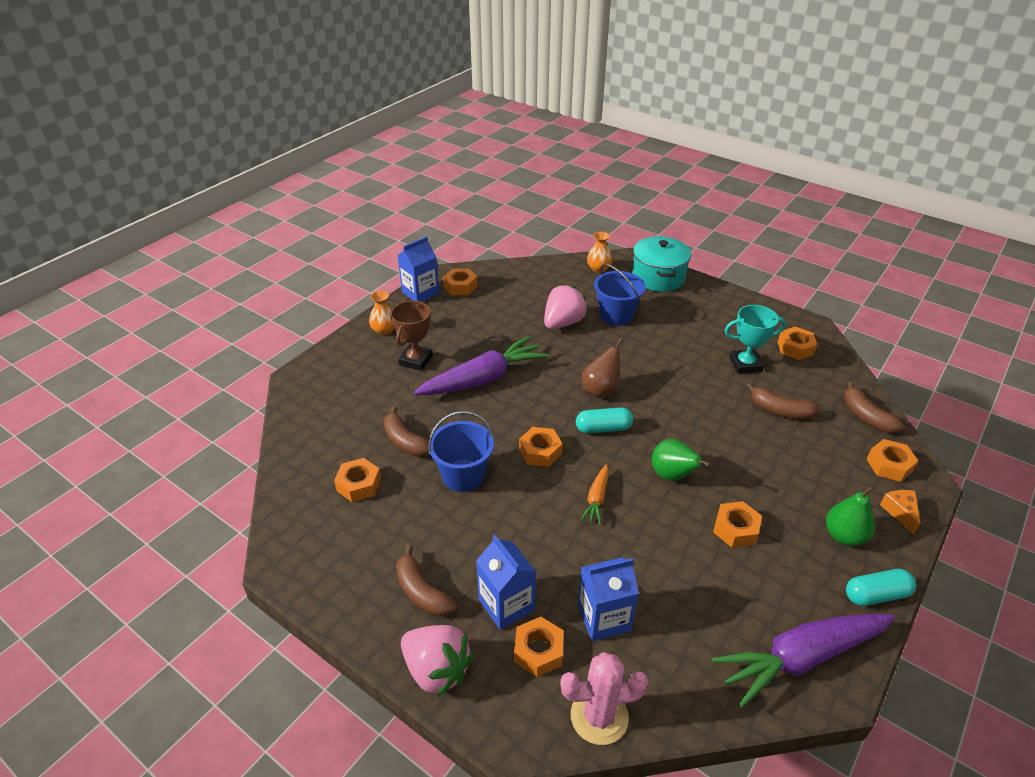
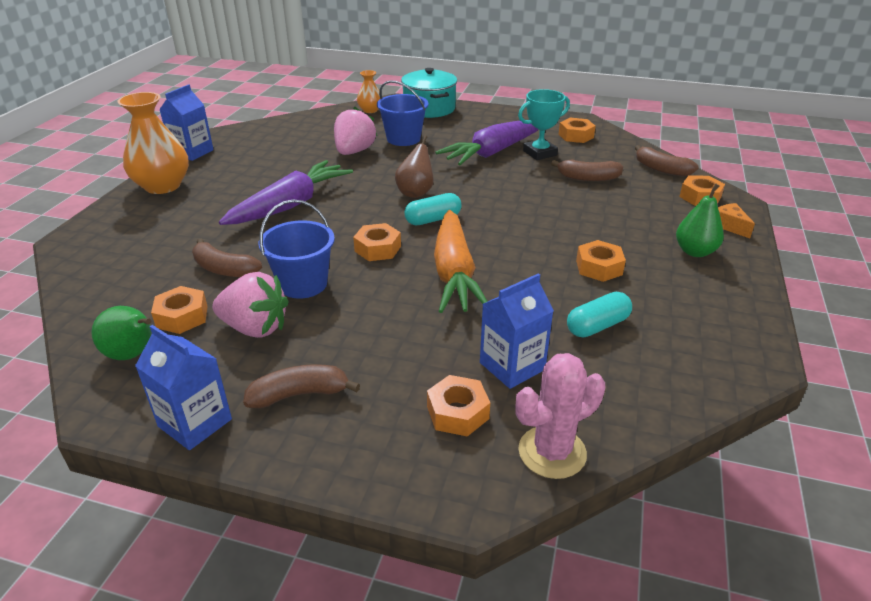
camera: 20 degrees left, 5 degrees down
orange vase [369,291,394,335] -> orange vase [118,92,189,194], size x1.90
brown trophy [390,301,433,371] -> none
brown banana [396,545,457,617] -> brown banana turned 135 degrees clockwise [243,364,360,408]
pink strawberry [401,625,474,697] -> pink strawberry moved to [212,272,289,338]
orange nut [443,269,477,295] -> none
blue carton [476,535,536,630] -> blue carton moved to [135,325,232,450]
orange carrot [580,464,609,525] -> orange carrot [434,210,488,313], size x2.13
green pear [652,439,711,481] -> green pear moved to [91,306,152,360]
purple carrot [711,613,895,708] -> purple carrot moved to [435,121,538,165]
turquoise capsule [846,569,916,606] -> turquoise capsule moved to [567,292,632,338]

